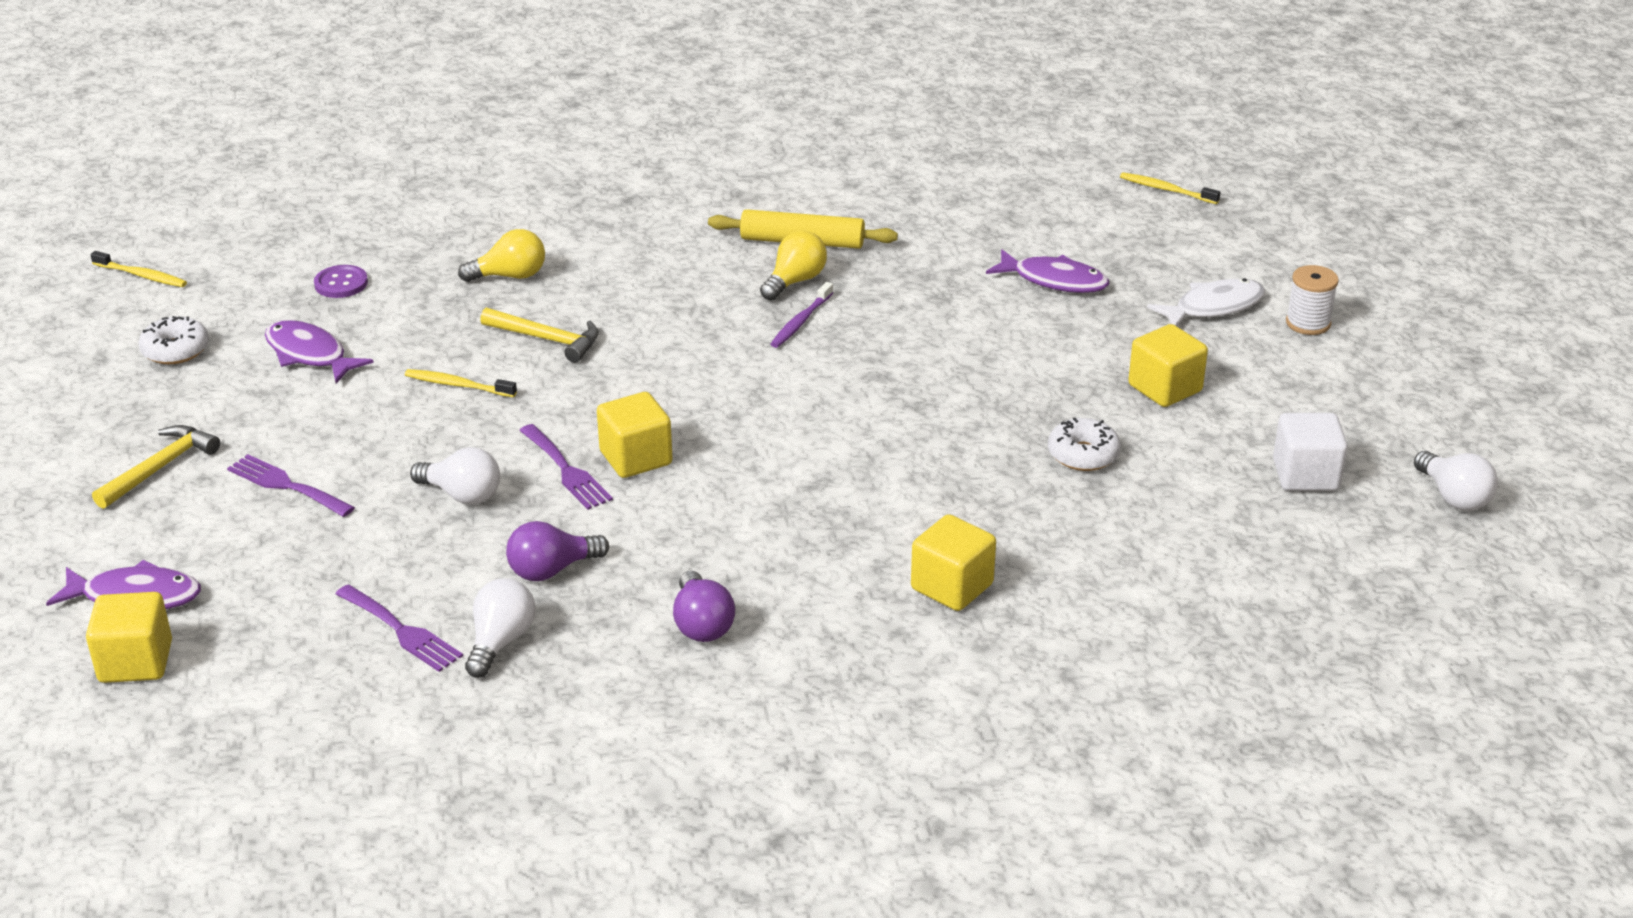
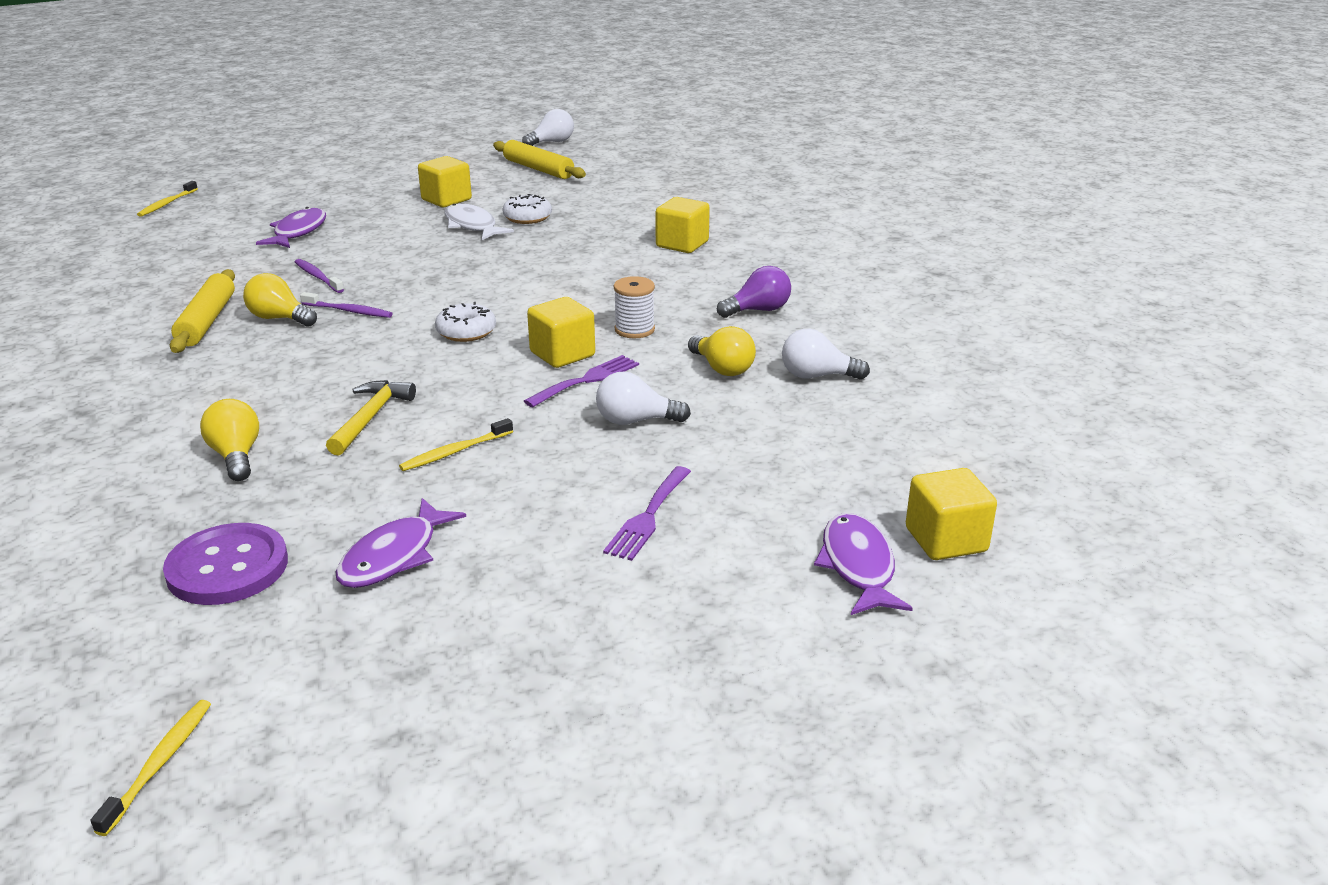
camera: 100 degrees left, 5 degrees down
yellow hammer [92,425,220,509] -> none
white donut [138,316,209,364] -> white donut moved to [435,302,496,342]
purple button [314,265,368,298] -> purple button [163,523,288,605], size x1.73
purple fork [336,584,463,672] -> none
yellow toothbrush [405,369,517,397] -> yellow toothbrush turned 45 degrees clockwise [399,418,513,471]
white light bulb [410,447,500,504] -> white light bulb turned 105 degrees counterclockwise [596,372,691,425]
purple light bulb [506,521,609,581] -> yellow light bulb [688,326,756,376]
white fish [1147,278,1265,326] -> white fish moved to [445,203,514,240]
white cube [1273,413,1348,491] -> yellow rolling pin [493,140,586,179]
white spool [1286,265,1339,335] -> white spool moved to [614,276,655,338]
none -> purple toothbrush [295,259,344,293]

